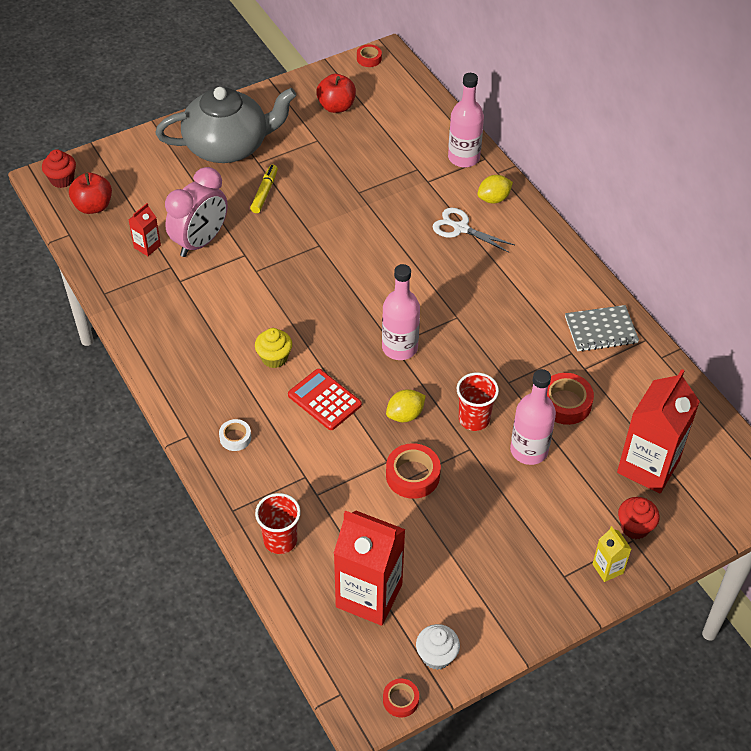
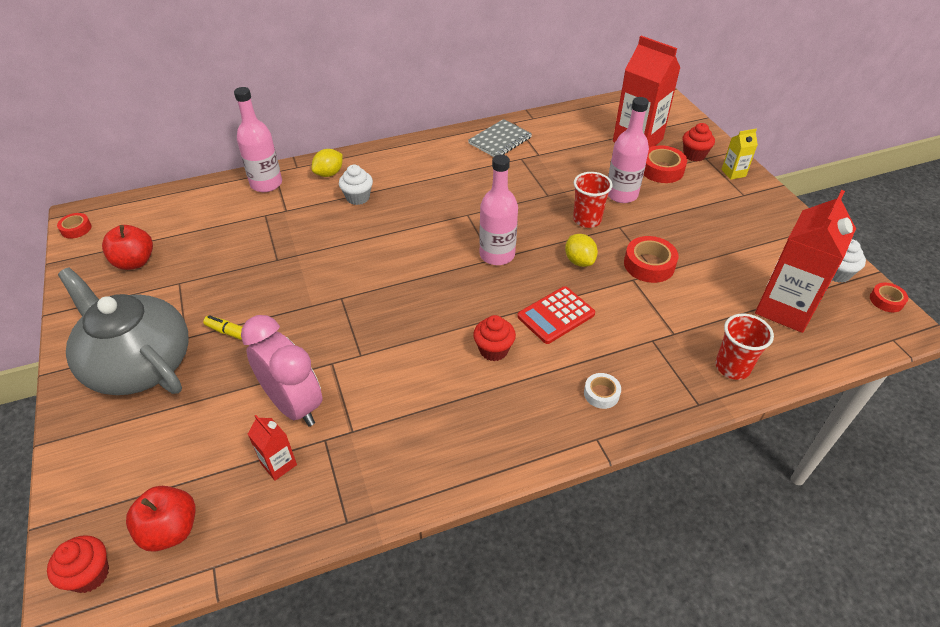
camera: 80 degrees left, 5 degrees down
grey teapot [155,87,297,163] -> grey teapot turned 45 degrees counterclockwise [58,267,189,395]
yellow cupcake [255,328,292,368] -> red cupcake [473,315,516,361]
white scissors [433,208,514,253] -> white cupcake [339,165,373,205]
yellow lemon [477,175,513,203] -> yellow lemon turned 60 degrees clockwise [312,149,343,177]
red tape [547,373,594,425] -> red tape moved to [644,145,687,183]
grey notebook [565,305,639,352] -> grey notebook turned 45 degrees clockwise [468,119,532,157]

